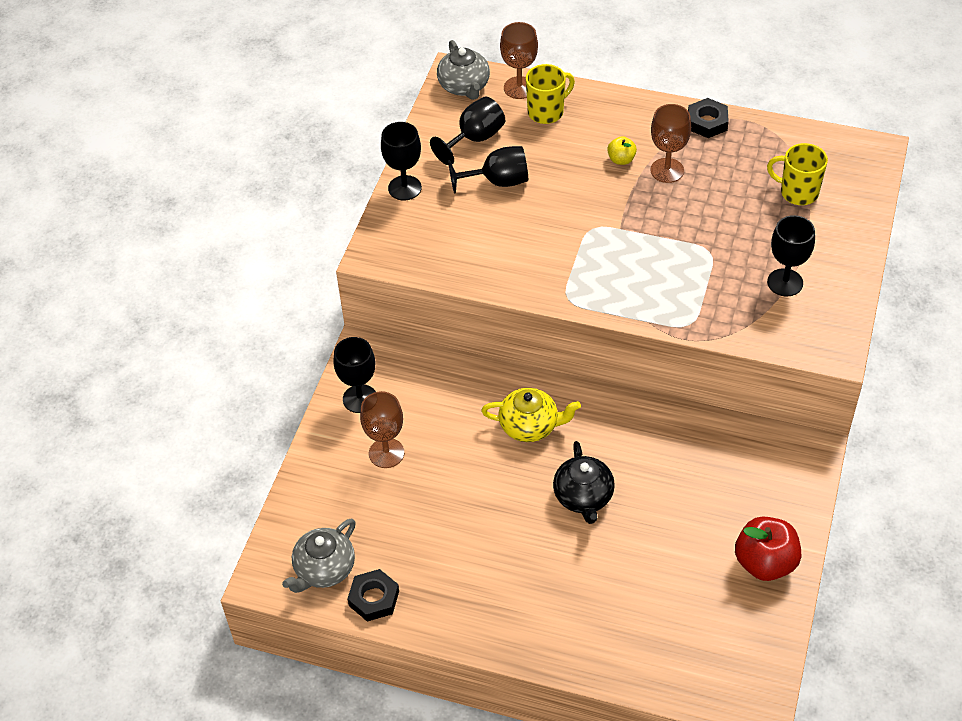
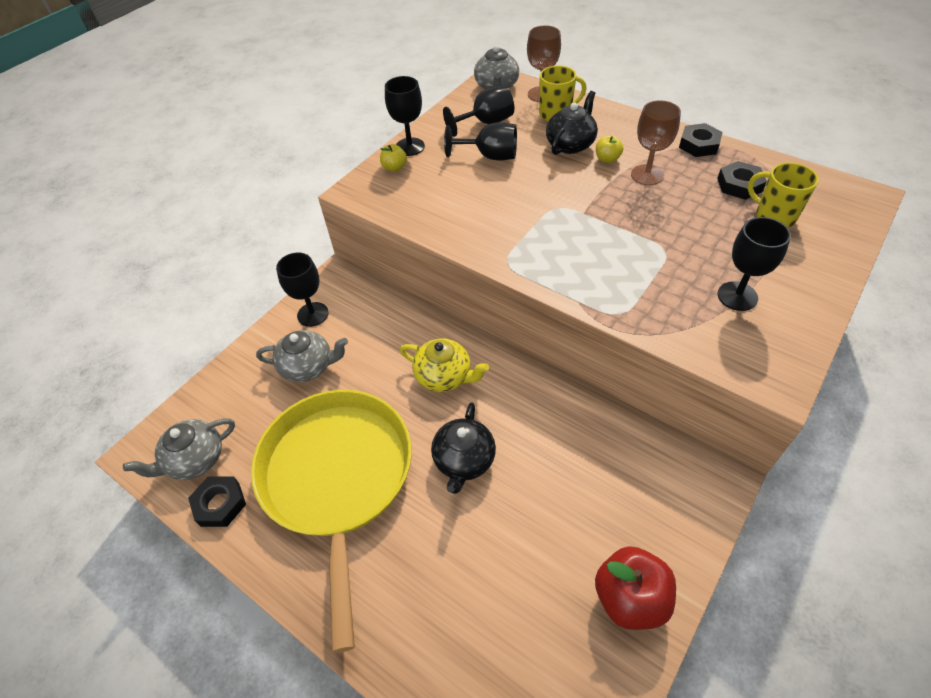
camera: 20 degrees right, 0 degrees up
brown goblet [360,391,404,468] -> grey teapot [256,330,348,382]
none -> yellow pan [251,390,412,653]
none -> yellow apple [380,144,407,172]
none -> black teapot [546,91,598,155]
none -> black nut [717,161,767,200]

